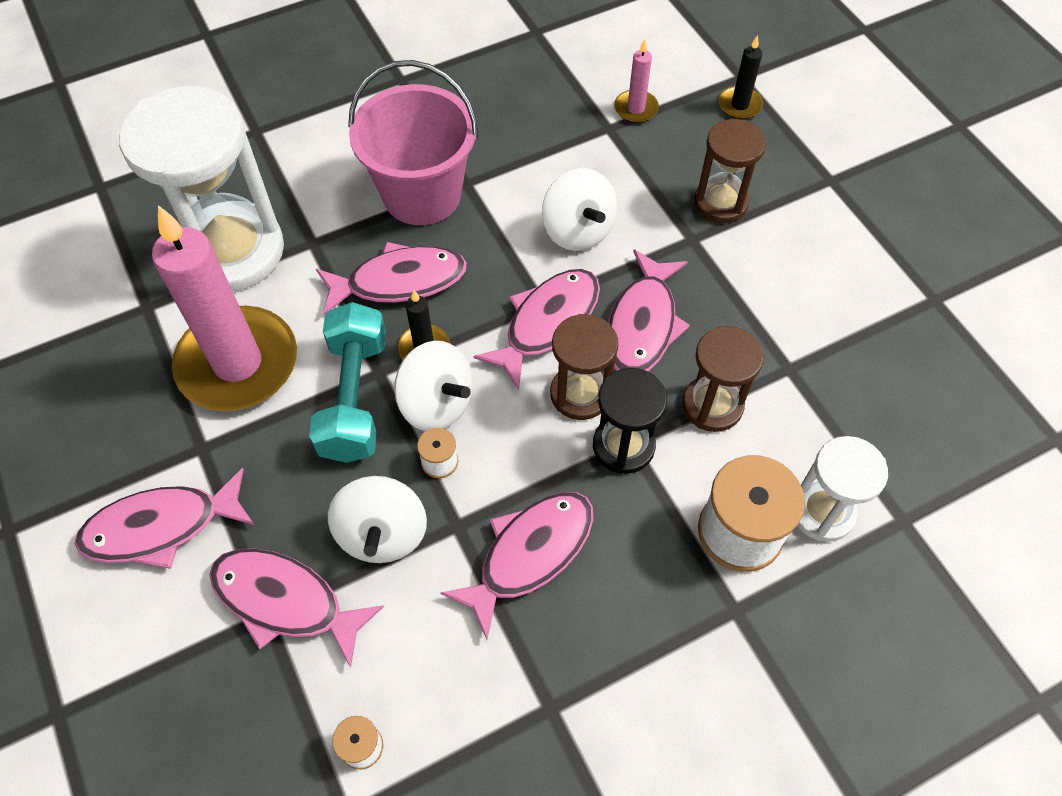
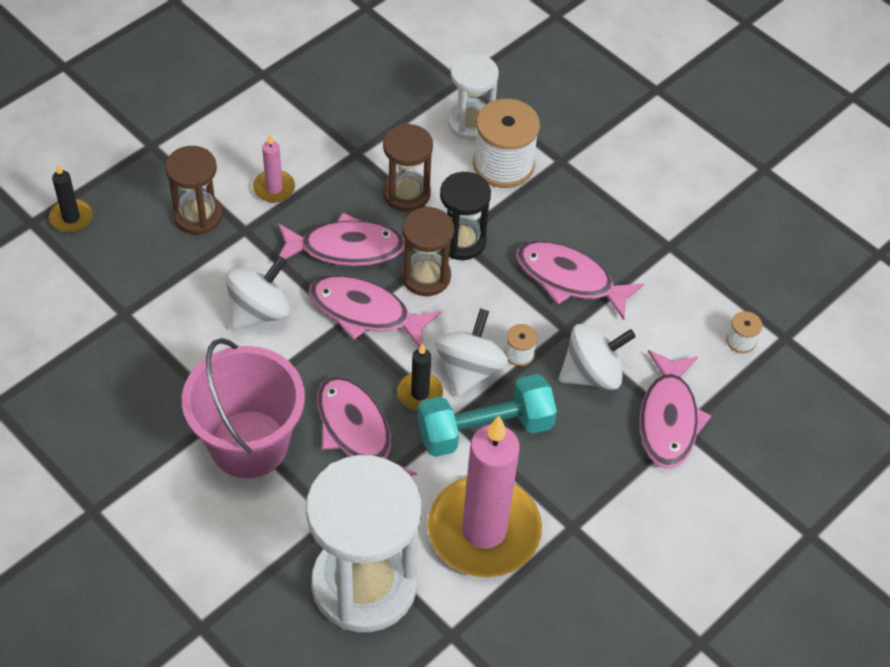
camera: 110 degrees left, 5 degrees down
pink fish [75,468,254,569] -> none
pink candle [614,39,659,123] -> pink candle moved to [253,134,295,203]

